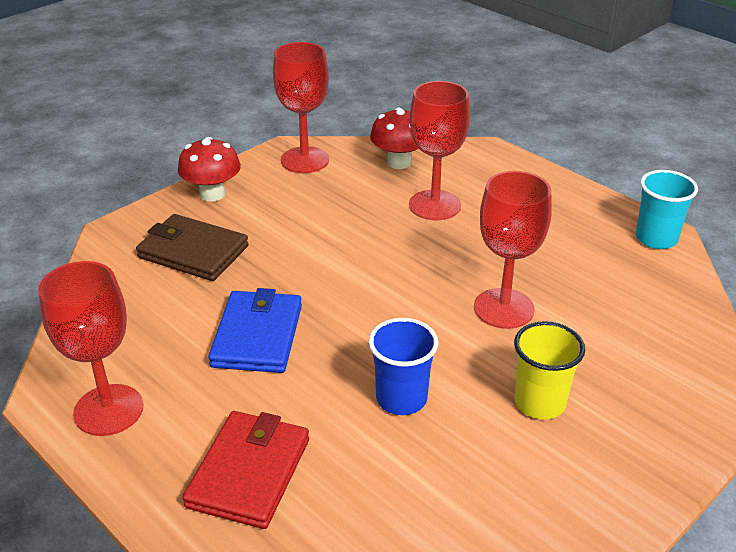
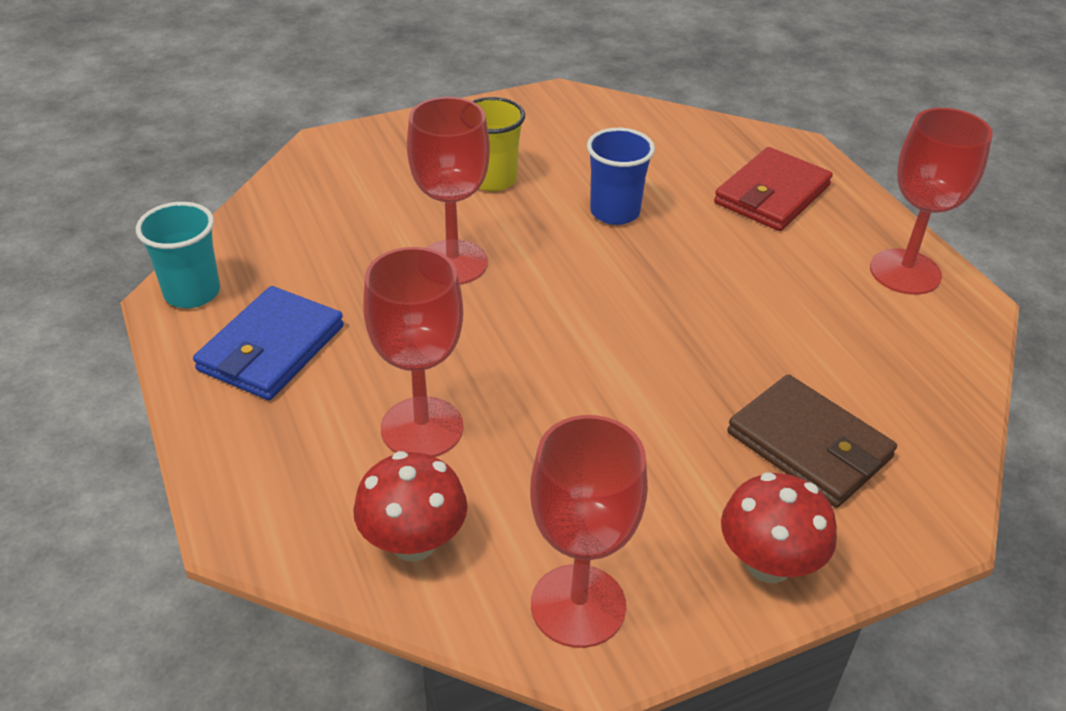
camera: 160 degrees left, 5 degrees up
blue wallet [208,288,302,373] -> blue wallet moved to [193,286,344,400]

